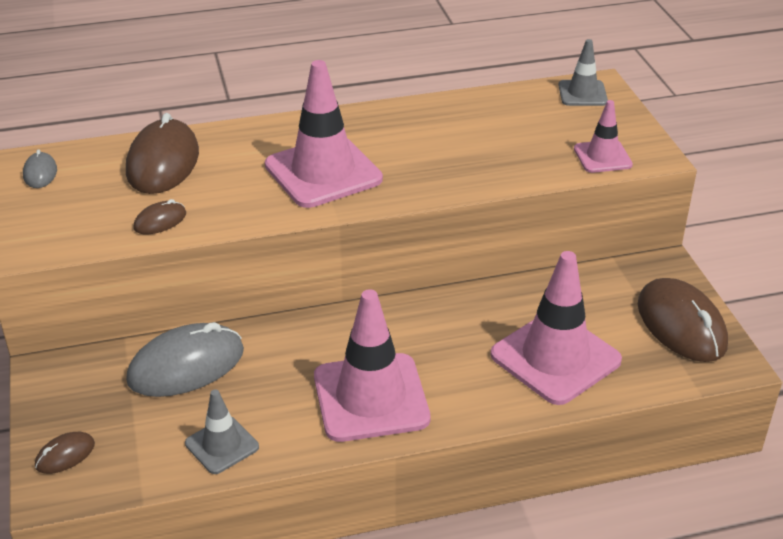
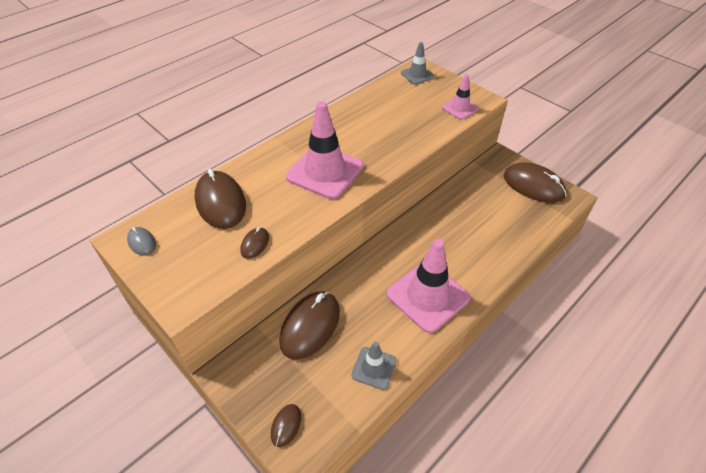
camera: 30 degrees left, 10 degrees up
grey mouse [126,322,244,397] -> brown mouse [279,291,340,360]
pink traffic cone [491,251,622,405] -> none

